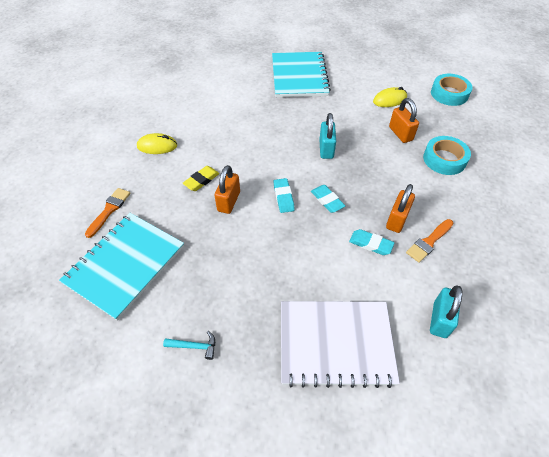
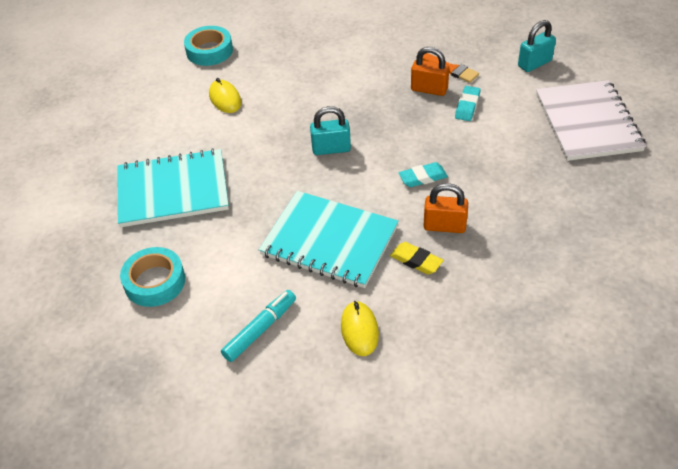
camera: 95 degrees left, 5 degrees down
turquoise notebook [59,213,184,321] -> turquoise notebook moved to [259,191,399,288]
orange brush [85,188,131,238] -> none
turquoise hammer [163,331,215,360] -> none
turquoise eraser [311,185,345,213] -> none
orange padlock [389,98,419,143] -> none
turquoise tape [423,136,471,175] -> turquoise tape moved to [120,247,185,307]
turquoise padlock [430,285,462,338] -> turquoise padlock turned 45 degrees counterclockwise [518,20,556,72]
none -> turquoise marker [221,290,296,362]

